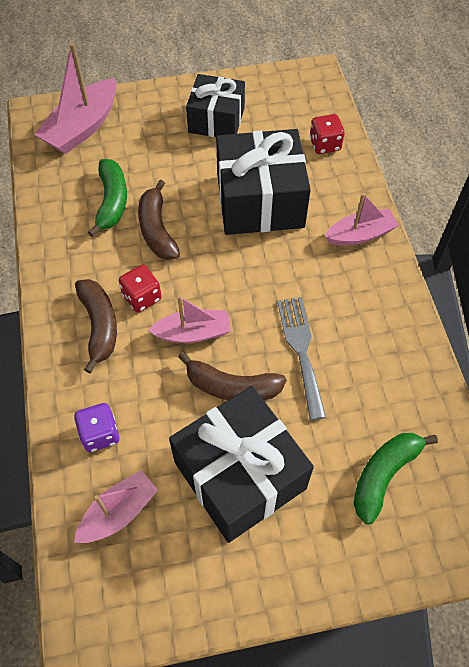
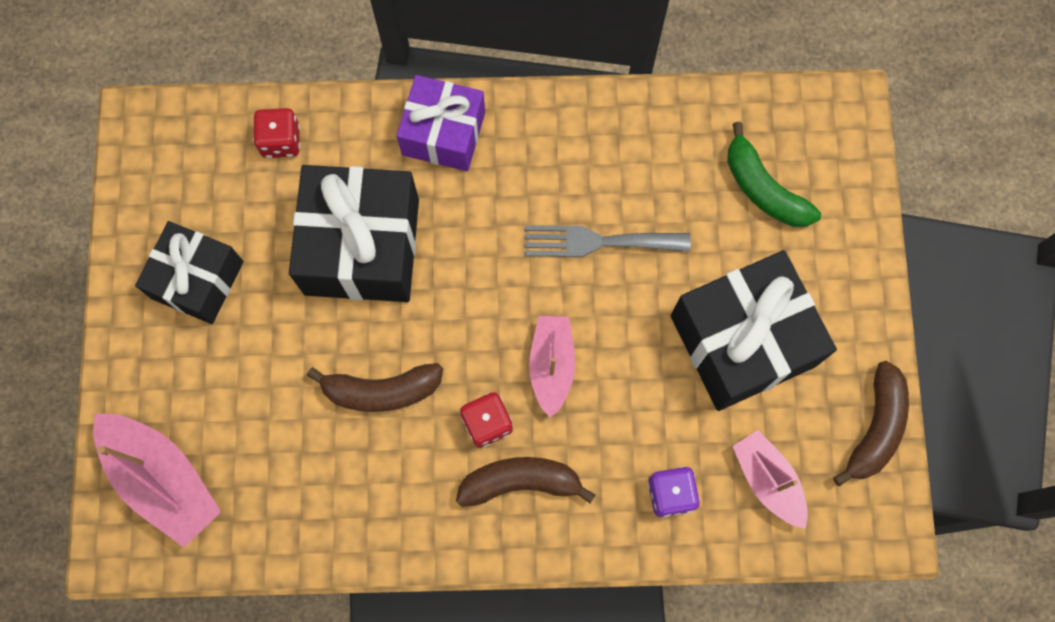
camera: 80 degrees left, 15 degrees up
green banana [88,159,127,237] -> none
brown banana [178,352,287,400] -> brown banana moved to [833,361,909,486]
pink boat [325,193,399,245] -> purple gift [397,75,485,171]

